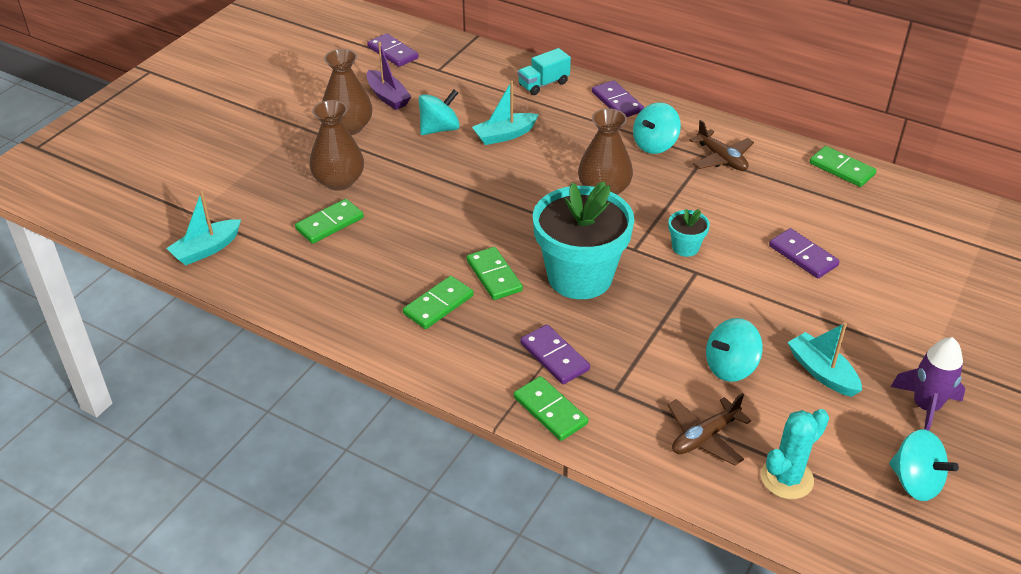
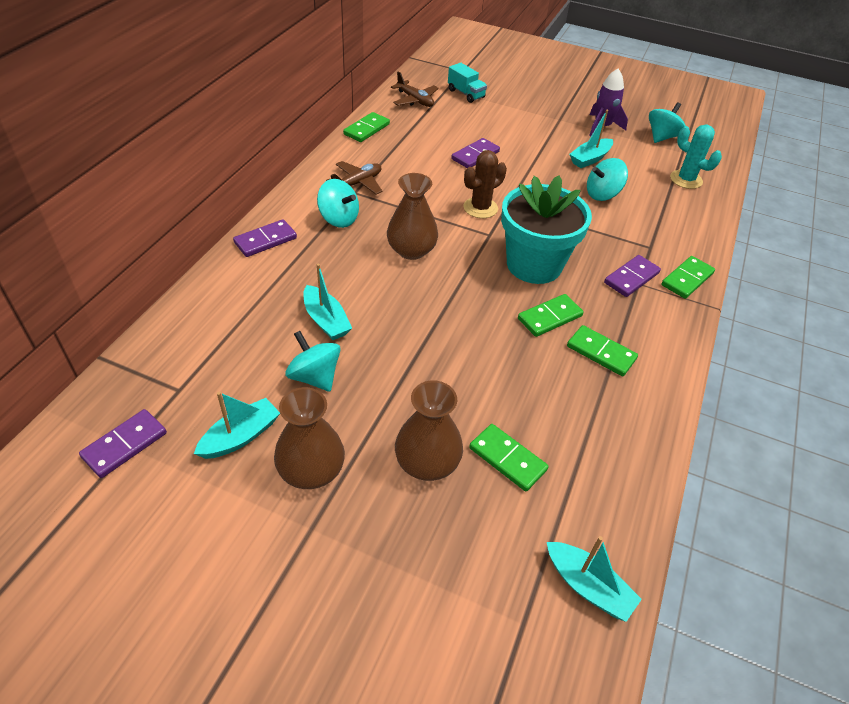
camera: 100 degrees left, 5 degrees up
purple boat [366,42,412,110] -> turquoise boat [194,392,280,459]
turquoise truck [518,48,571,95] -> turquoise truck moved to [448,63,487,103]
brown plane [667,393,751,466] -> brown plane moved to [391,71,439,107]
turquoise flower pot [668,209,710,257] -> brown cactus [464,150,507,218]
turquoise spinning top [706,318,763,382] -> turquoise spinning top turned 105 degrees clockwise [587,158,628,201]

